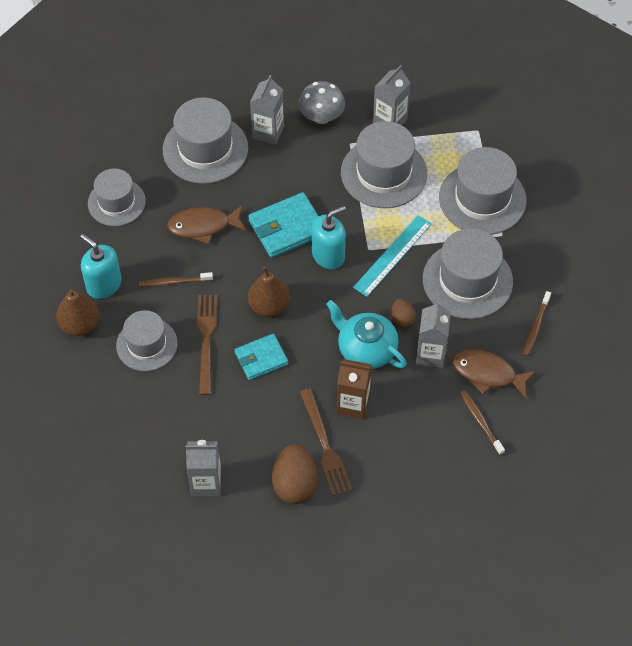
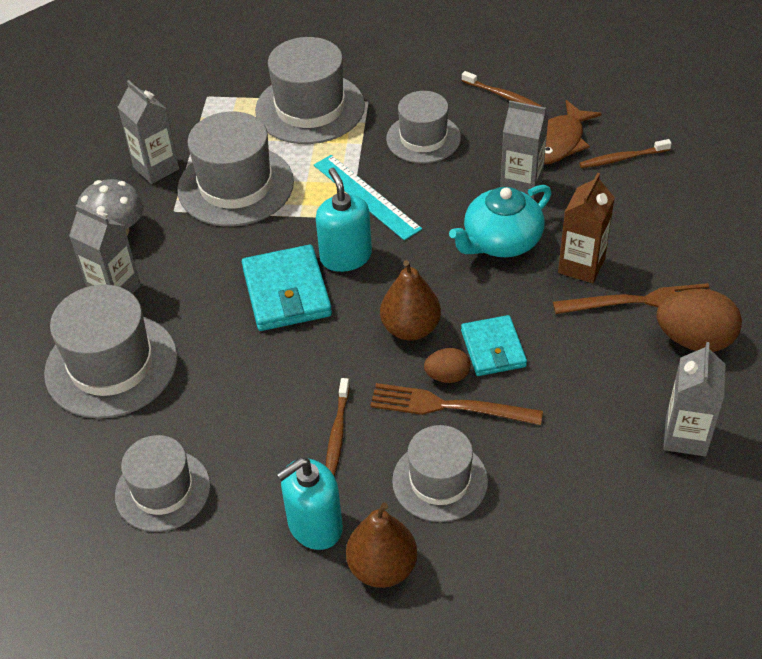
camera: 75 degrees left, 10 degrees down
brown fish [167,205,247,244] -> none
brown egg [391,299,416,328] -> brown egg moved to [424,348,471,383]
grey hat [423,228,513,319] -> grey hat [386,91,461,163], size x0.66

